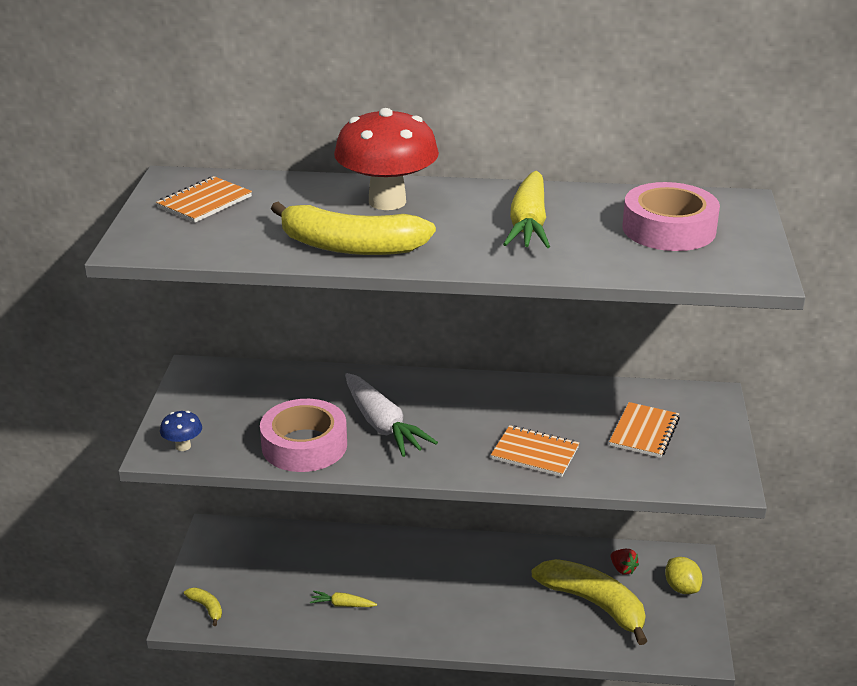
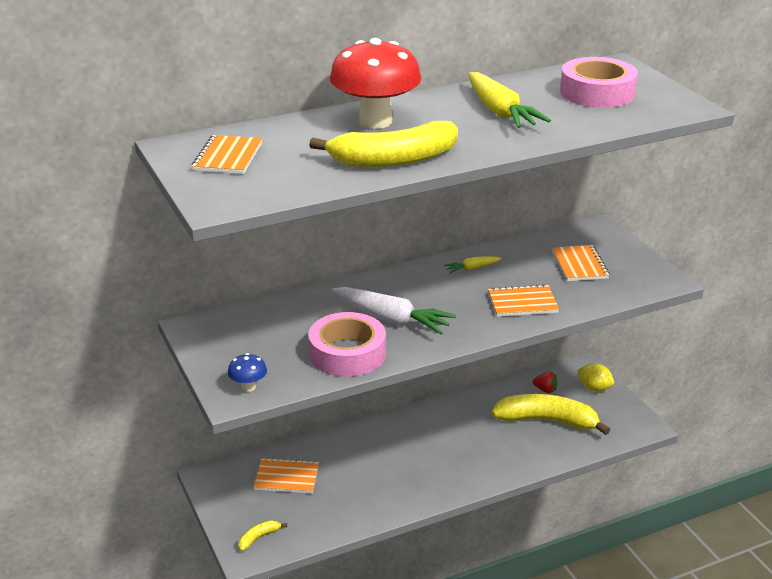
camera: 30 degrees left, 0 degrees up
yellow banana [184,588,222,626] -> yellow banana turned 60 degrees counterclockwise [238,520,287,551]
yellow carrot [310,591,377,607] -> yellow carrot moved to [444,256,501,273]
none -> orange notebook [253,458,319,494]

